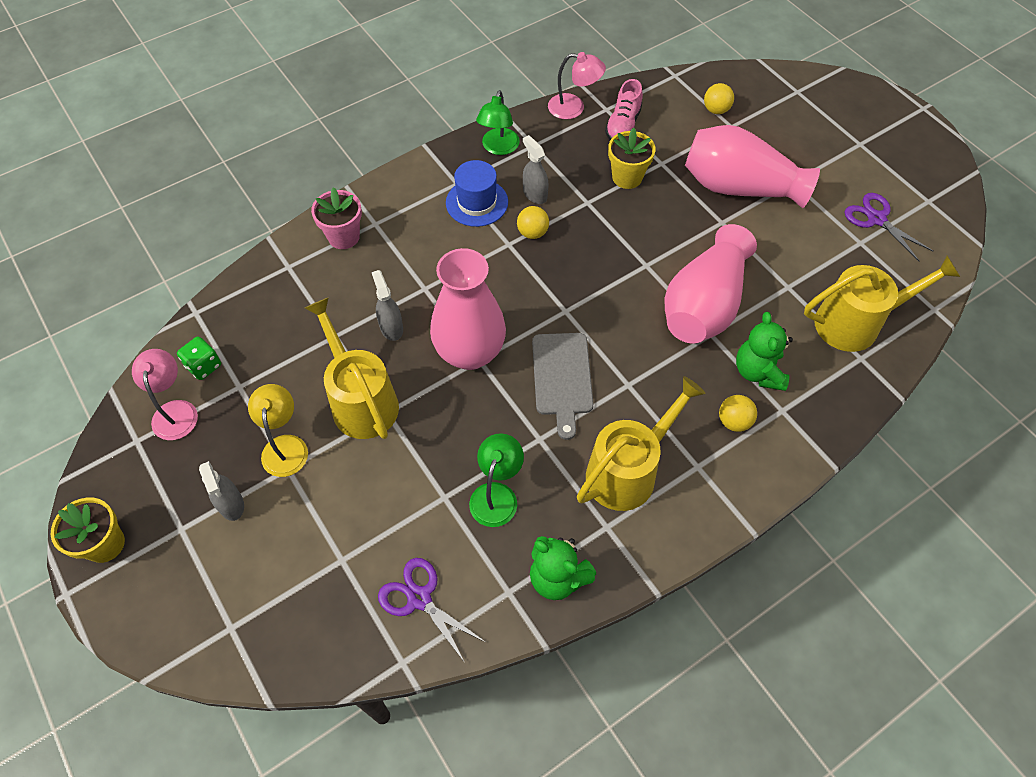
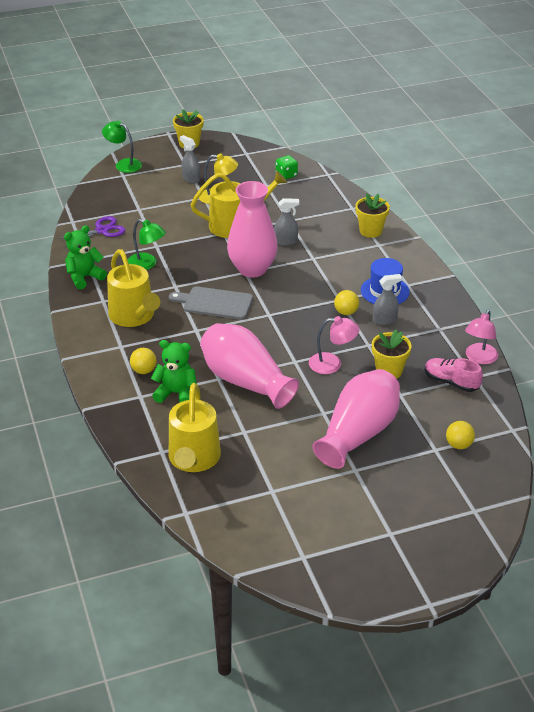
camera: 105 degrees right, 20 degrees down
pink lamp [132,349,198,440] -> pink lamp moved to [309,316,360,374]
grey spray bottle [199,461,244,521] -> grey spray bottle turned 60 degrees clockwise [180,135,200,184]
pink flower pot [311,187,362,249] -> yellow flower pot [355,194,390,238]
green lamp [476,90,520,155] -> green lamp moved to [102,120,142,173]
purple scissors [844,193,934,262] -> none

